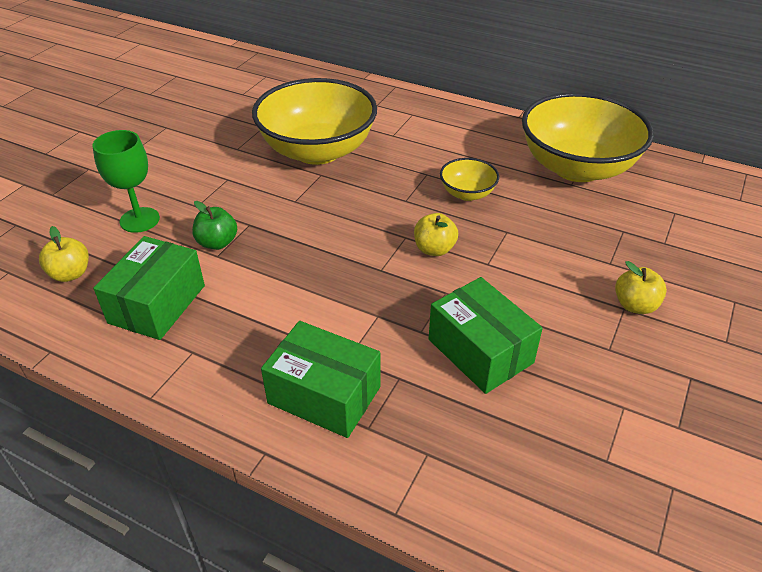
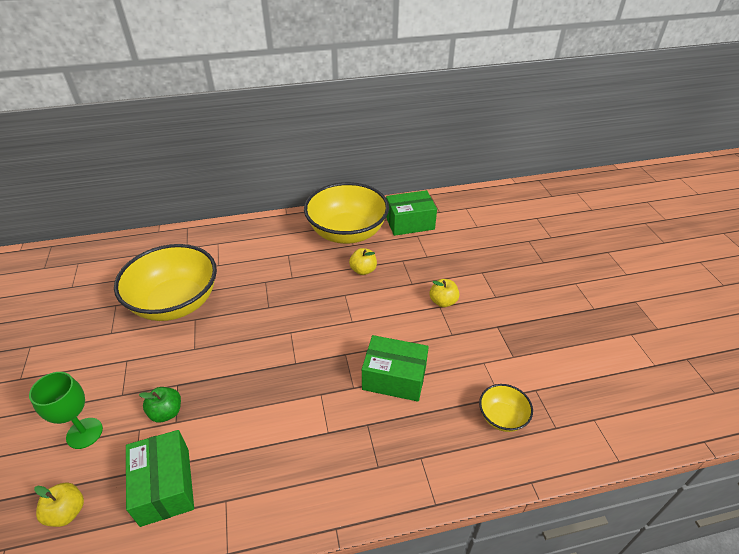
camera: 40 degrees left, 0 degrees up
green box [261,321,380,438] -> green box moved to [386,190,437,236]
yellow apple [414,213,458,256] -> yellow apple moved to [349,248,377,275]
yellow bowl [440,158,499,201] -> yellow bowl moved to [479,384,533,432]

